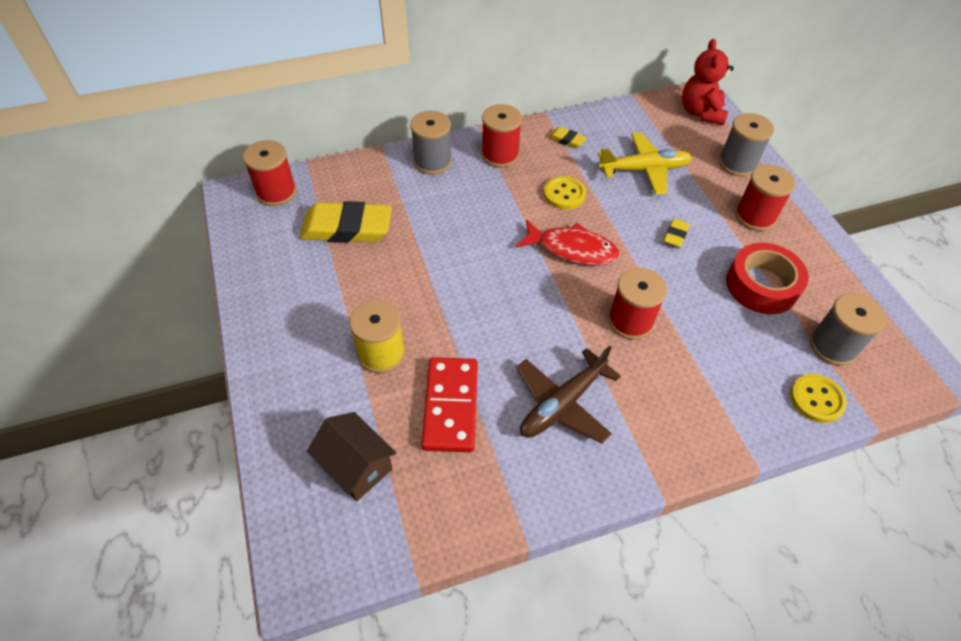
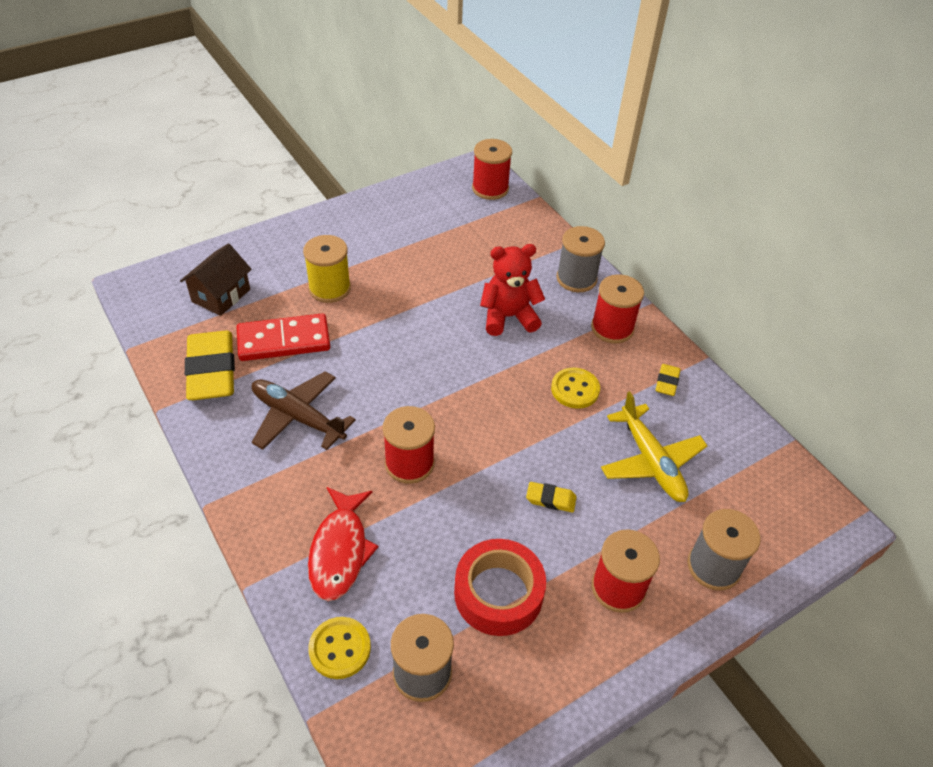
camera: 75 degrees right, 5 degrees down
yellow eraser [300,201,392,243] -> yellow eraser moved to [185,330,235,400]
red fish [516,219,620,266] -> red fish moved to [308,487,379,601]
red teddy bear [682,39,734,125] -> red teddy bear moved to [480,244,545,336]

